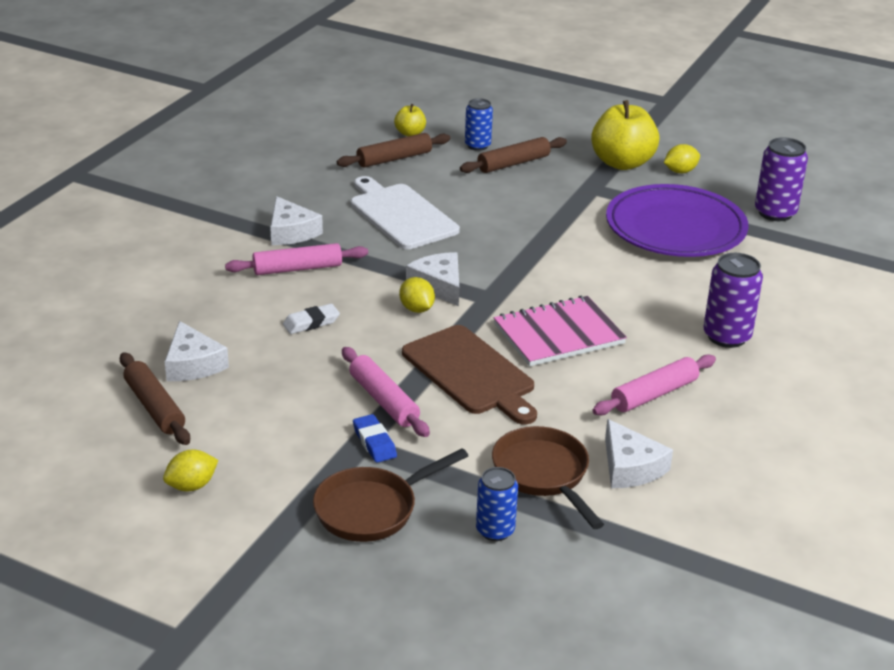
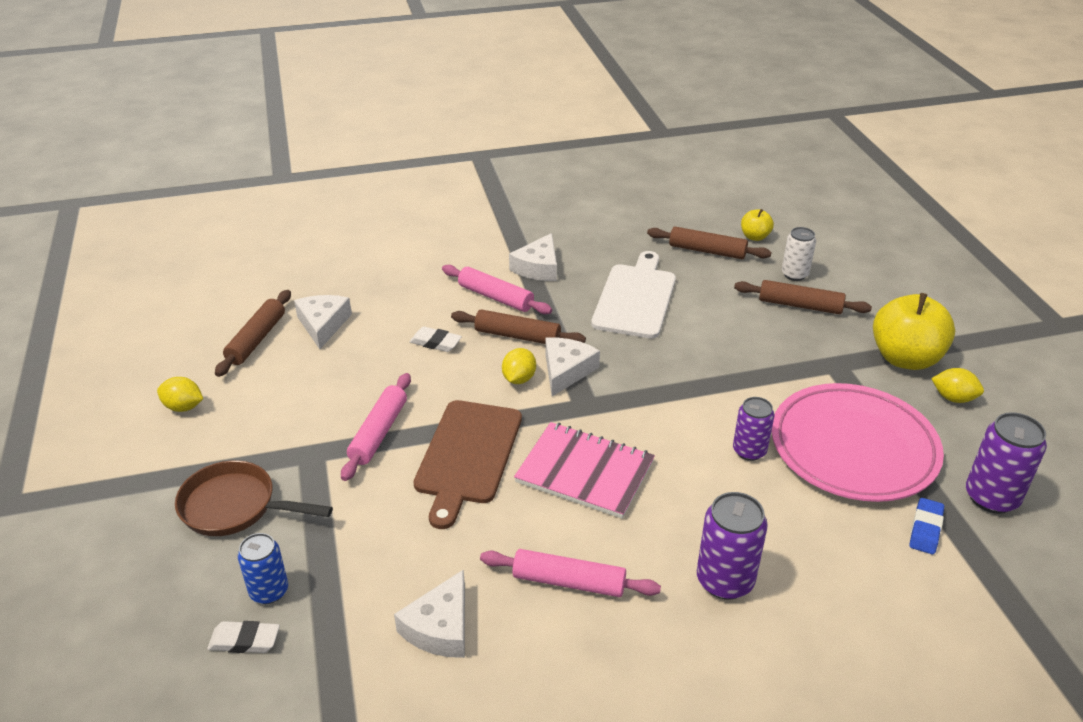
camera: 50 degrees right, 5 degrees up
white cheese [165,321,229,381] -> white cheese turned 150 degrees clockwise [294,295,352,349]
blue eraser [353,414,397,463] -> blue eraser moved to [910,498,944,554]
blue can [465,98,493,151] -> white can [782,227,816,281]
brown pan [492,426,604,529] -> none
purple plate [606,184,748,257] -> pink plate [772,383,944,502]
none -> white eraser [207,621,280,653]
none -> brown rolling pin [451,309,586,344]
none -> purple can [733,397,774,461]

